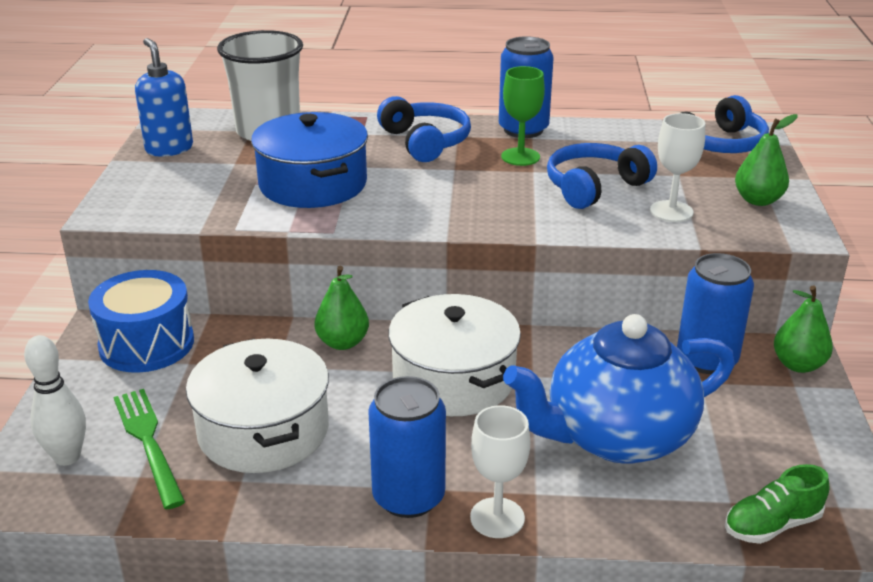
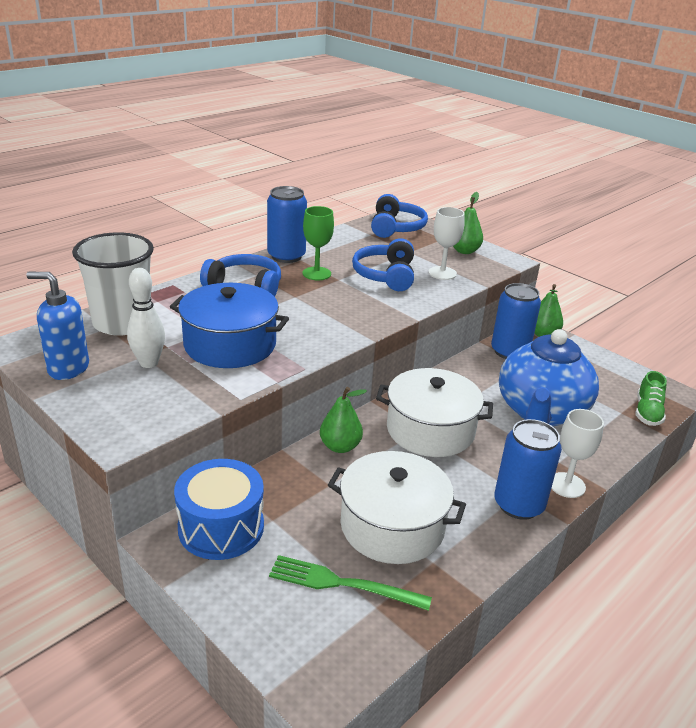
camera: 50 degrees left, 0 degrees up
white bowling pin [24,335,86,466] -> white bowling pin moved to [127,268,165,368]

